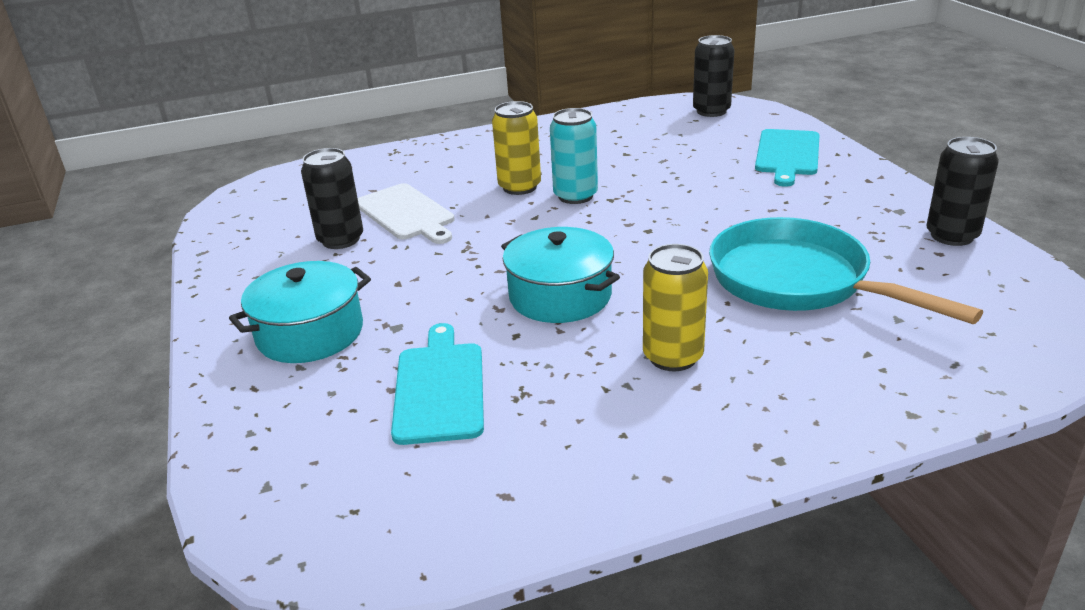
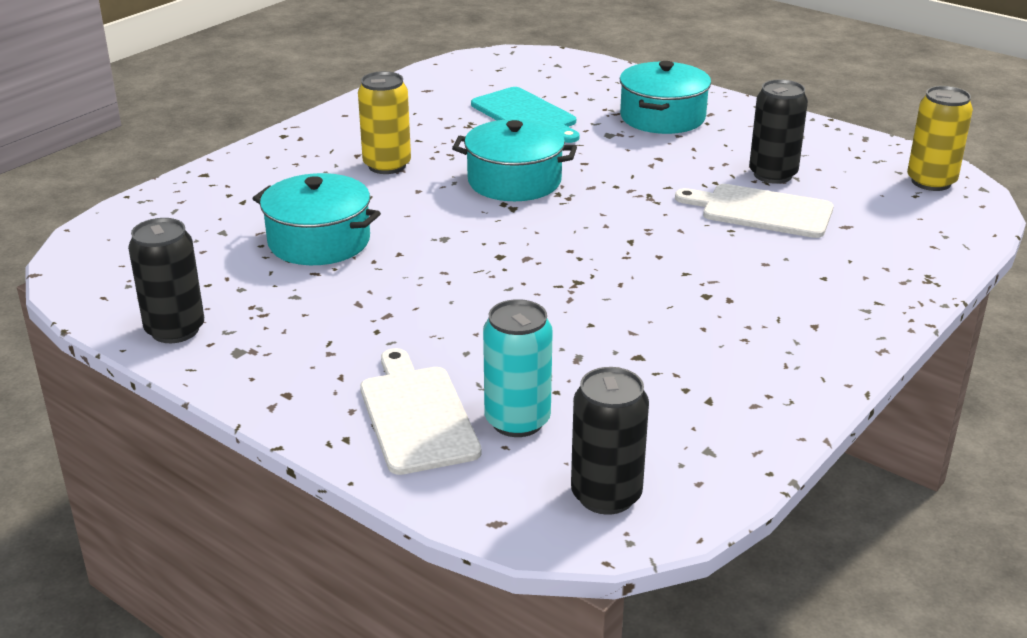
camera: 145 degrees right, 0 degrees up
yellow can [492,101,541,195] -> yellow can moved to [907,86,973,191]
turquoise can [550,108,598,204] -> turquoise can moved to [483,299,553,437]
turquoise pan [709,217,983,324] -> turquoise pot [252,173,381,265]
turquoise cutting board [755,129,820,187] -> white cutting board [360,348,482,475]

